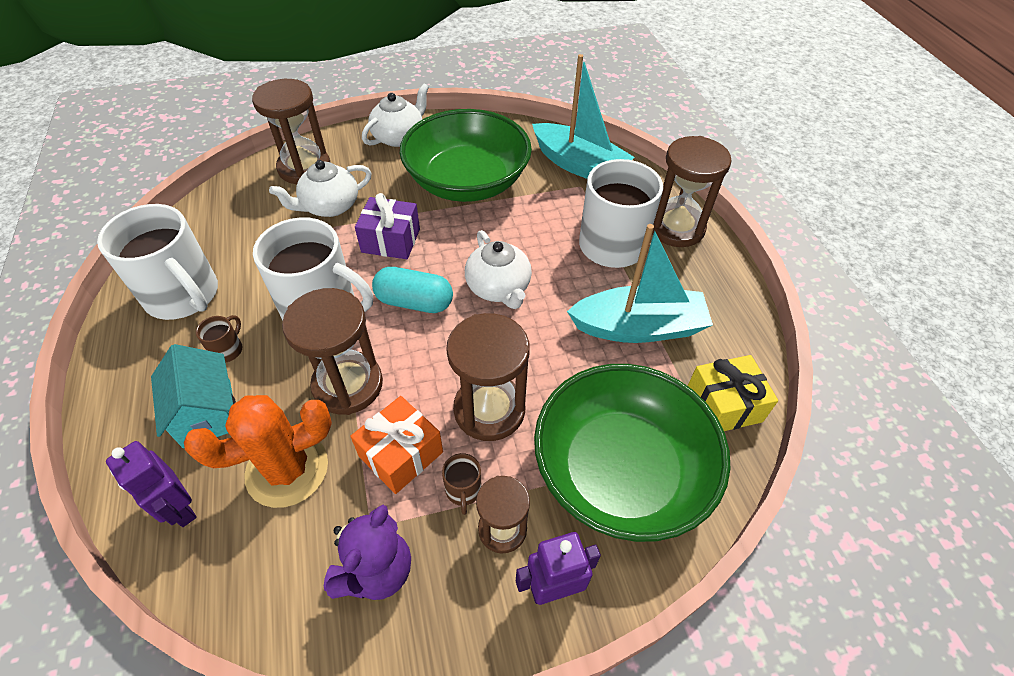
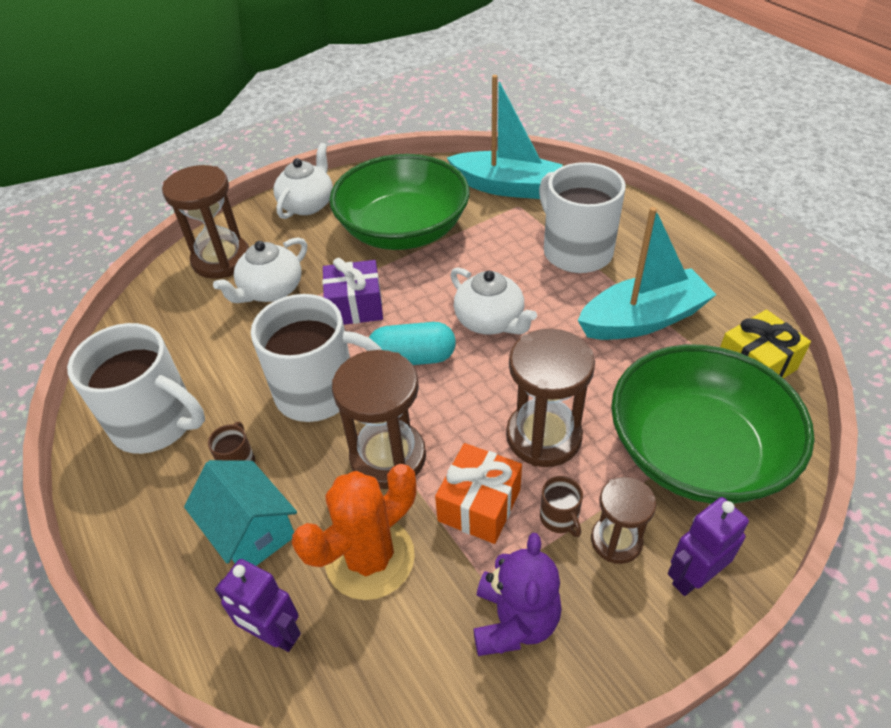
camera: 15 degrees left, 5 degrees down
brown hourglass [652,136,732,247] -> none

